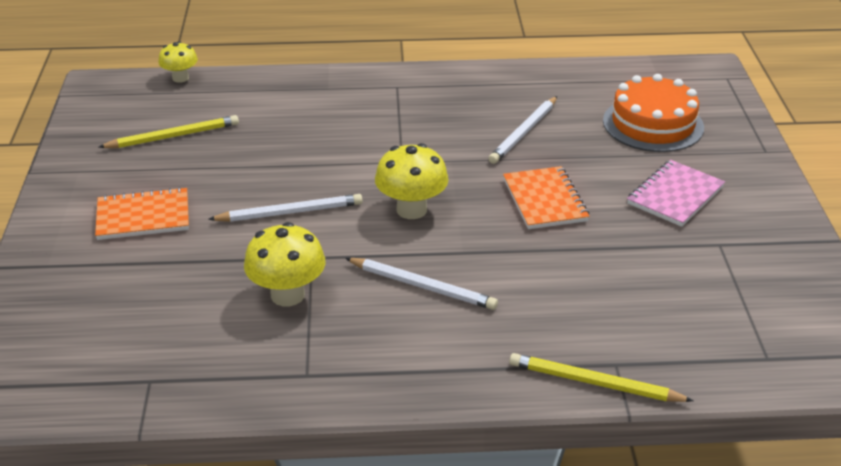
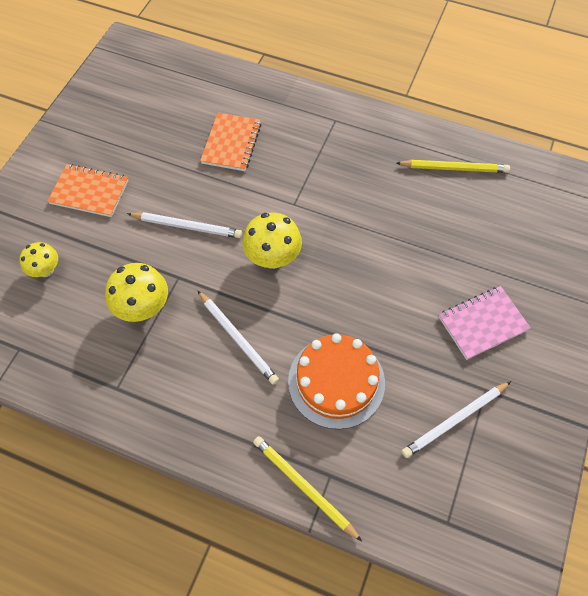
camera: 25 degrees right, 25 degrees up
yellow pencil [99,115,239,148] -> yellow pencil moved to [396,160,510,173]
yellow mushroom [158,41,198,83] -> yellow mushroom moved to [19,242,58,277]
white pencil [488,96,557,164] -> white pencil moved to [402,381,511,458]
orange notebook [503,166,590,229] -> orange notebook moved to [200,112,261,171]
orange cake [603,74,704,152] -> orange cake moved to [288,333,385,429]

